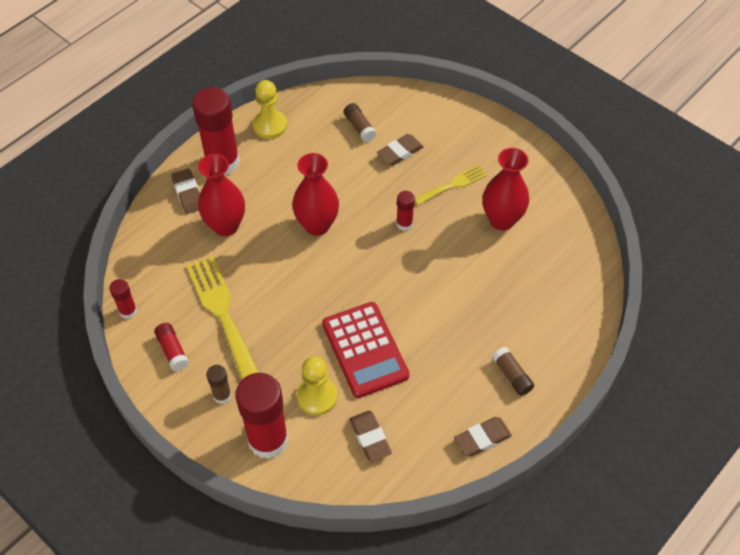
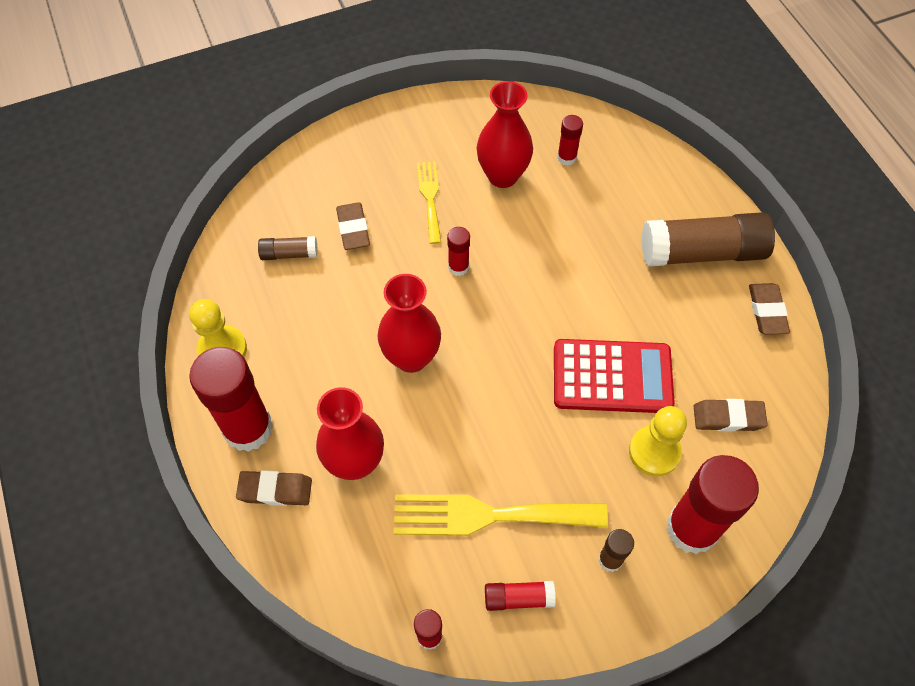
camera: 65 degrees left, 5 degrees up
brown glue stick [492,347,534,396] -> brown glue stick [642,212,775,267], size x2.14
none -> red glue stick [557,115,583,166]

